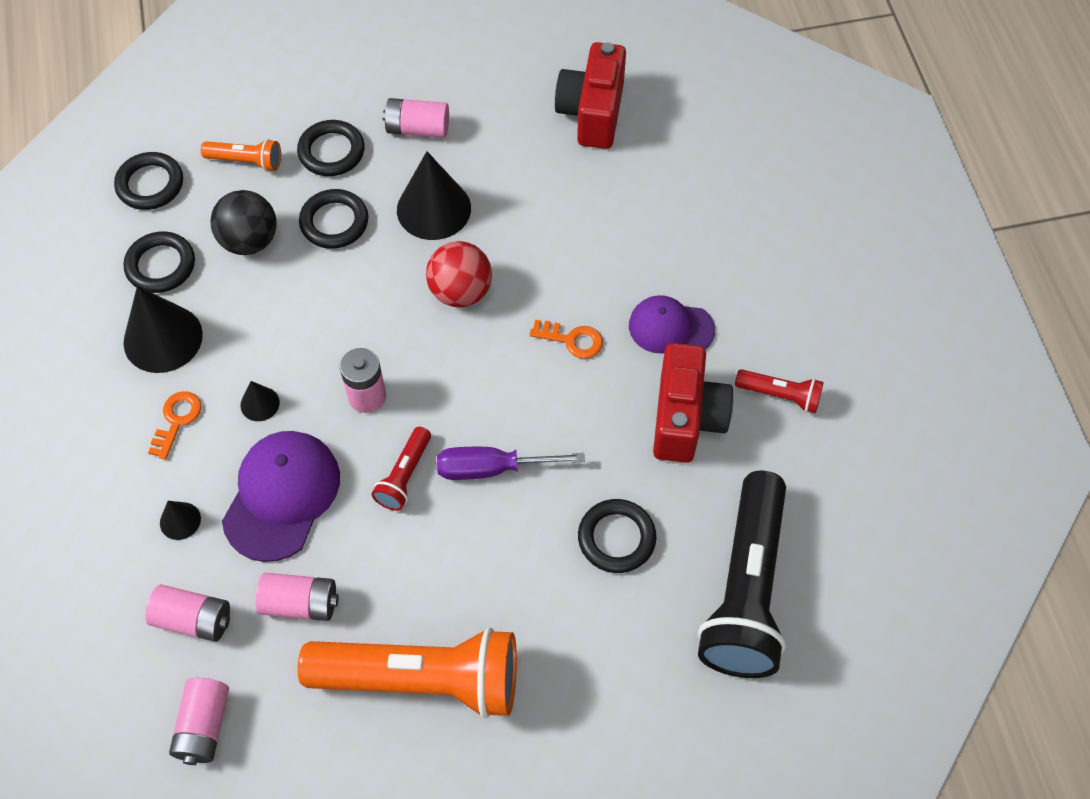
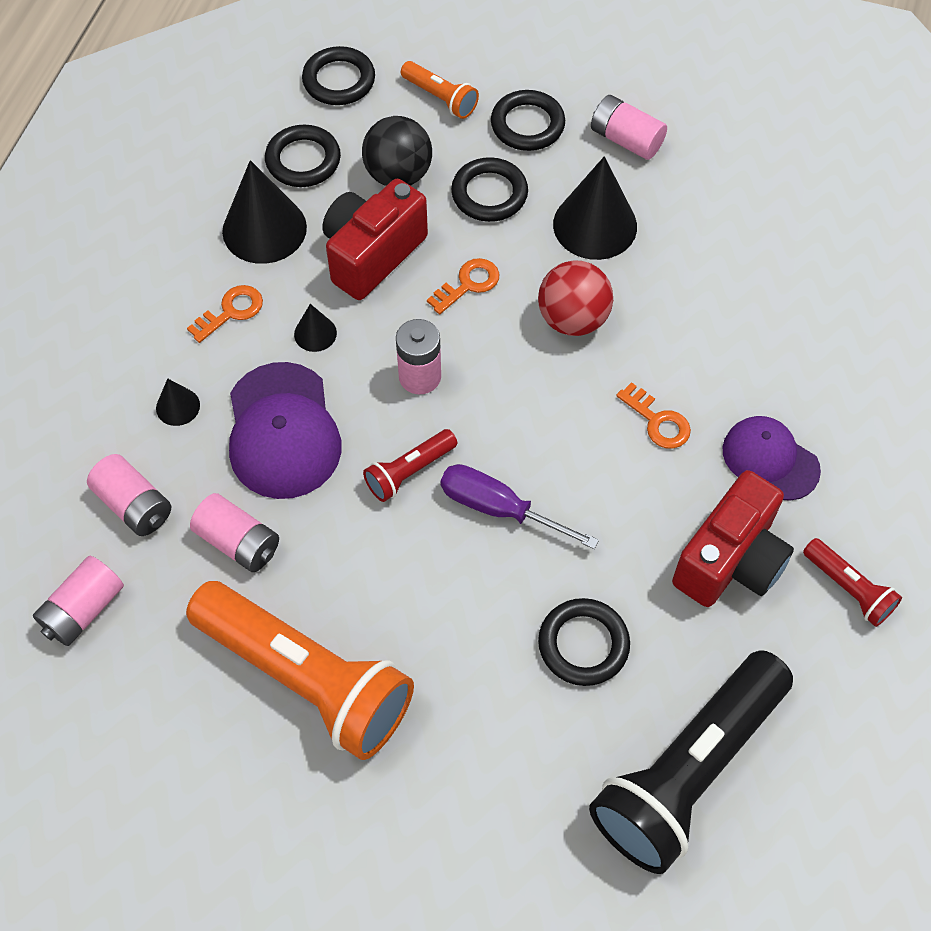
camera: 30 degrees right, 0 degrees up
purple cap [222,431,340,562] -> purple cap turned 120 degrees clockwise [229,362,342,499]
red camera [555,42,626,149] -> red camera moved to [322,179,428,300]
none -> orange key [427,258,500,314]

